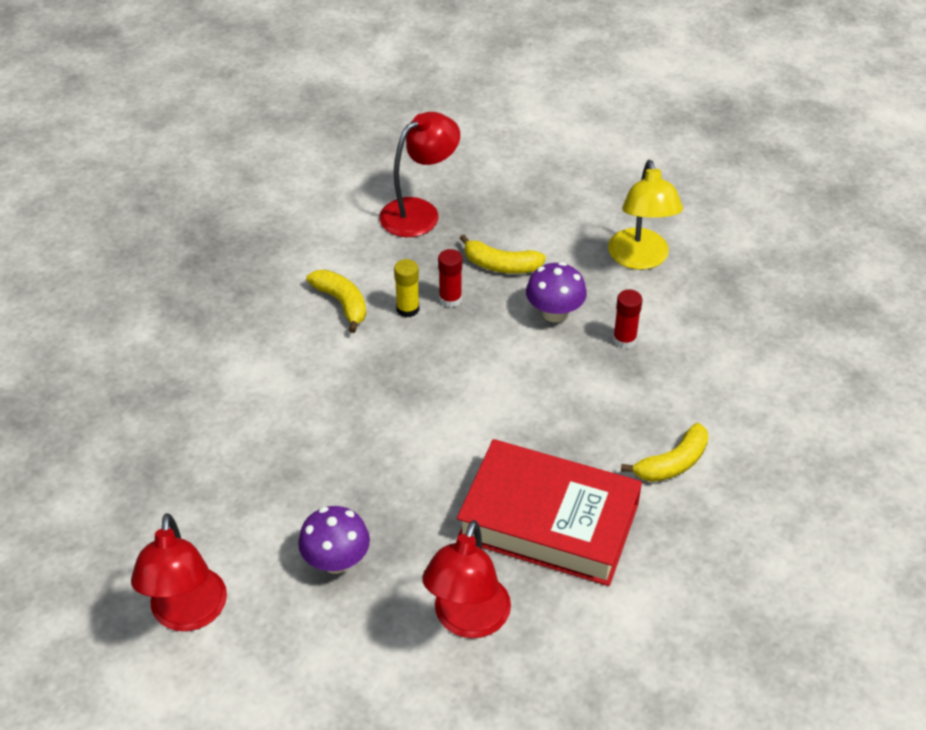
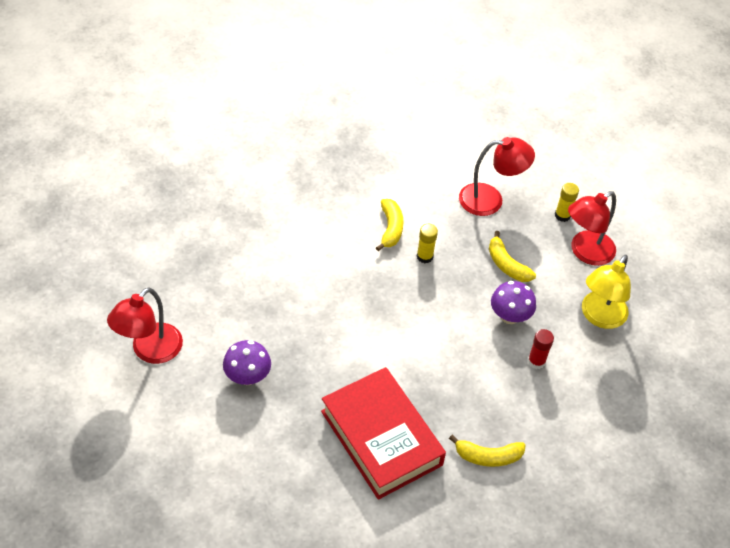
camera: 35 degrees right, 5 degrees up
red lamp [422,520,511,638] -> red lamp moved to [568,191,616,266]
red glue stick [438,249,462,307] -> none
none -> yellow glue stick [555,183,579,222]

